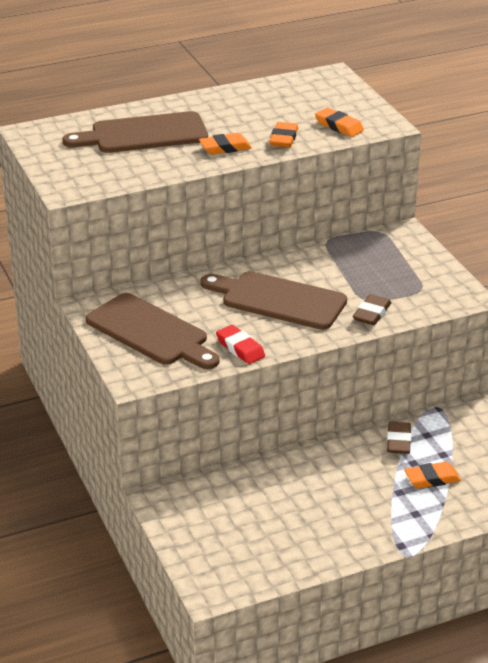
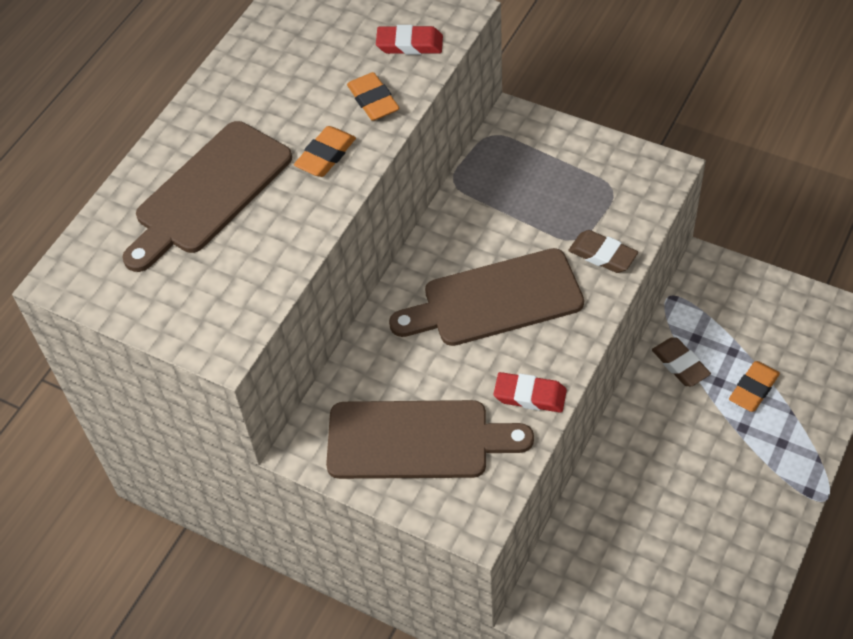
camera: 35 degrees left, 20 degrees up
orange eraser [315,108,364,137] -> red eraser [376,25,443,55]
brown eraser [353,294,391,325] -> brown eraser turned 45 degrees counterclockwise [568,230,638,273]

